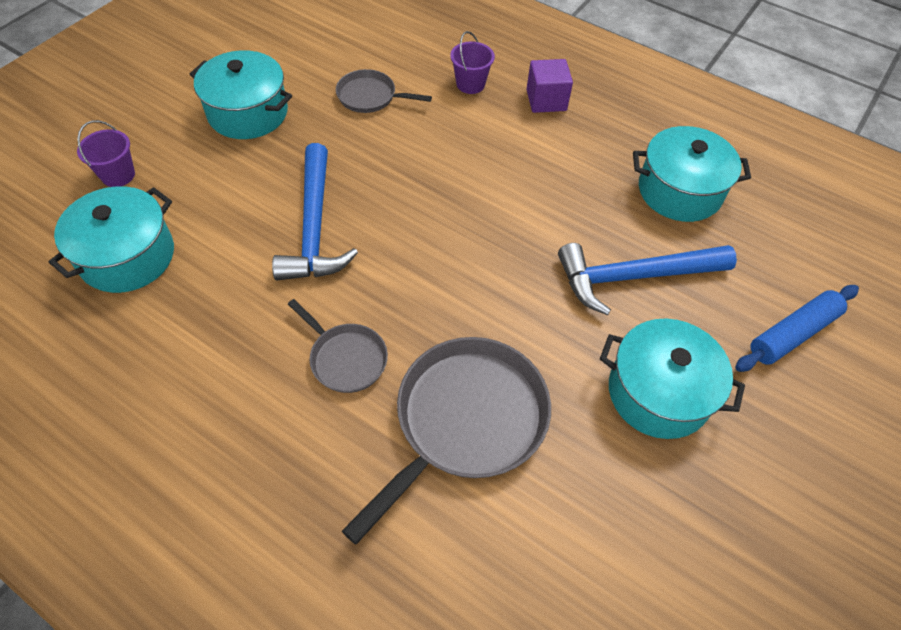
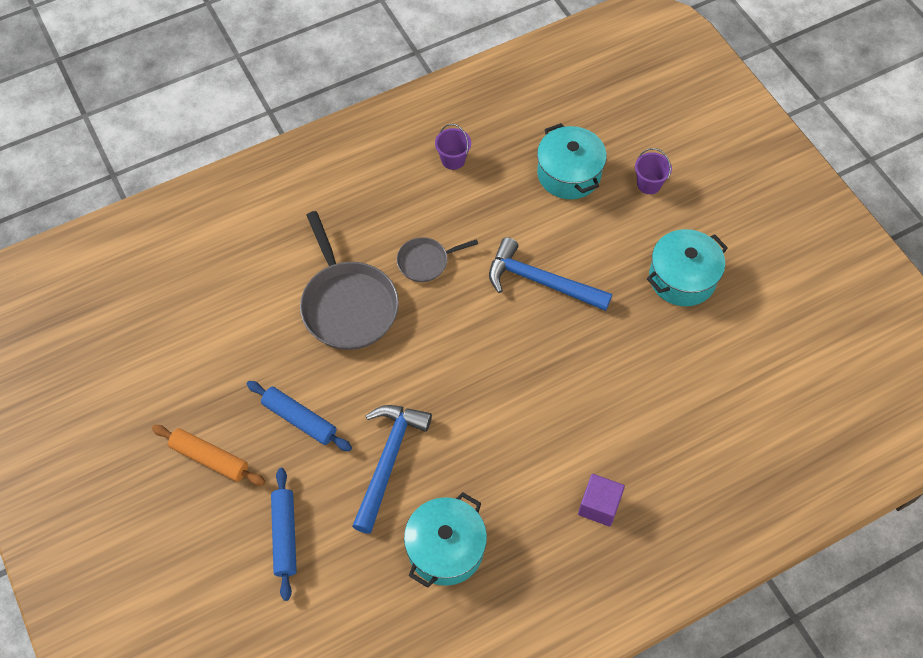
camera: 120 degrees right, 5 degrees up
grey pan [336,69,432,113] -> none
purple bucket [450,31,495,94] -> purple bucket moved to [435,124,471,170]
turquoise pot [600,318,745,439] -> blue rolling pin [247,381,352,451]
none -> orange rolling pin [152,425,266,486]

